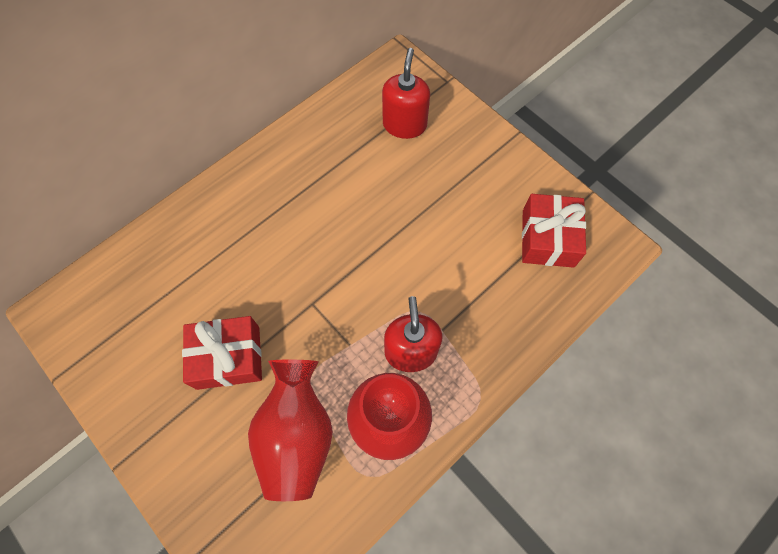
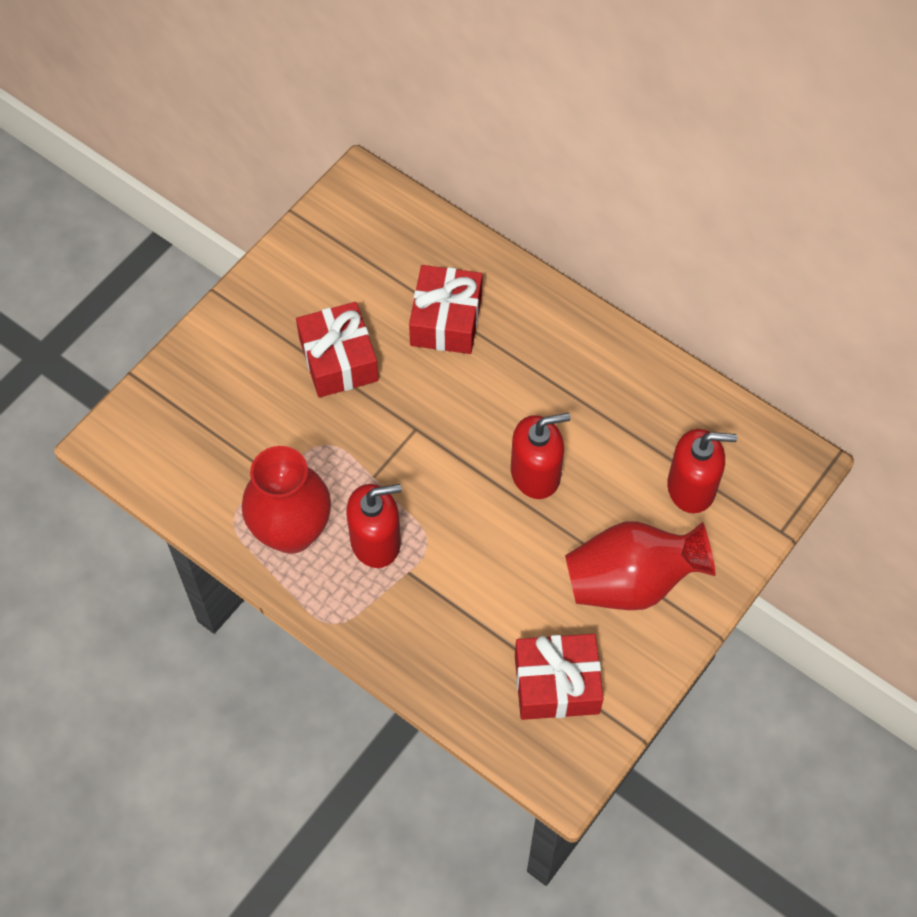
camera: 80 degrees right, 5 degrees down
red vase [248,360,333,501] -> red vase moved to [565,521,716,610]
none -> red gift [409,265,483,354]
none -> red soap dispenser [511,413,571,499]

